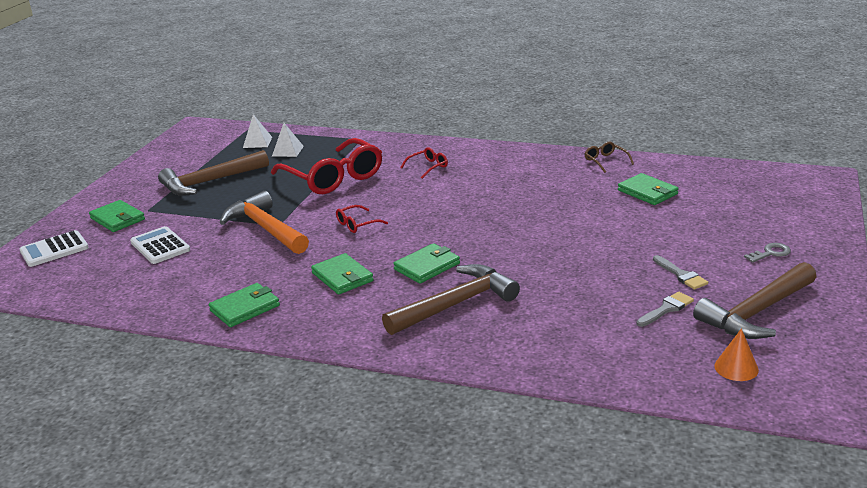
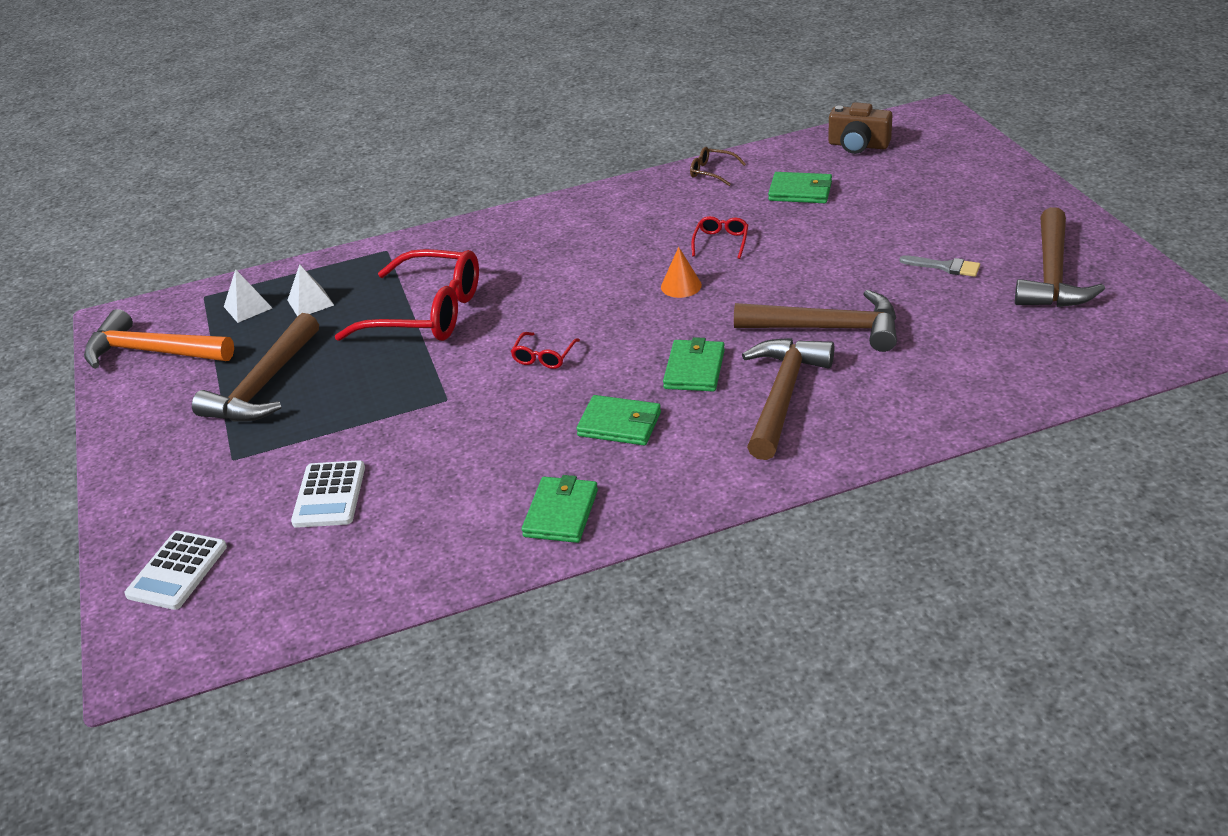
camera: 35 degrees left, 10 degrees up
green wallet [89,200,145,232] -> none
white calculator [130,226,190,264] -> white calculator turned 105 degrees counterclockwise [291,460,365,528]
orange hammer [219,191,309,254] -> orange hammer moved to [84,309,234,369]
red glasses [400,147,448,179] -> red glasses moved to [691,216,748,259]
grey brush [636,292,694,327] -> none
orange cone [714,328,759,381] -> orange cone moved to [661,247,702,298]
grey key [744,243,791,263] -> none
none -> brown hammer [734,290,897,352]
none -> brown camera [828,102,892,154]

